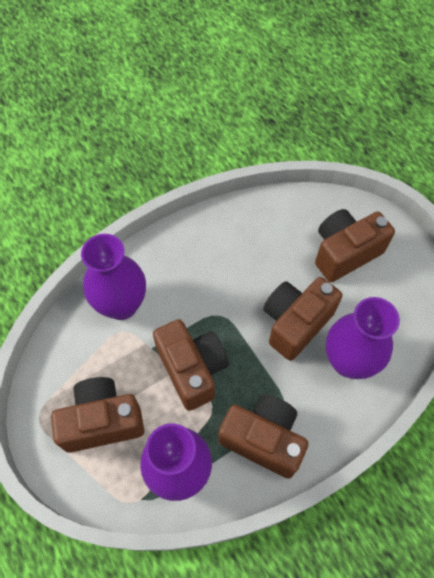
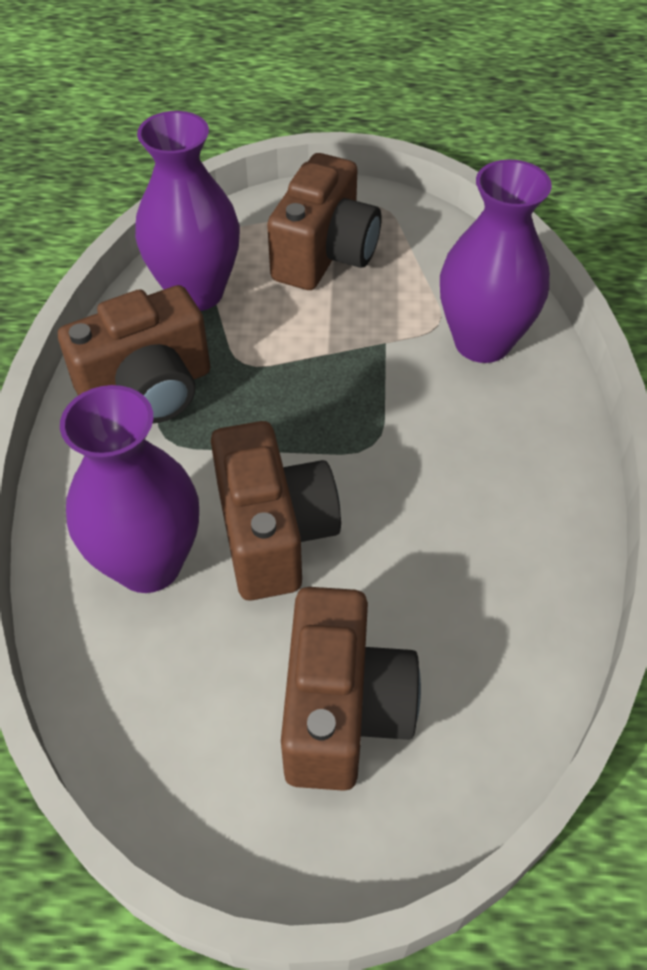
camera: 125 degrees right, 10 degrees down
brown camera [153,319,229,411] -> none

